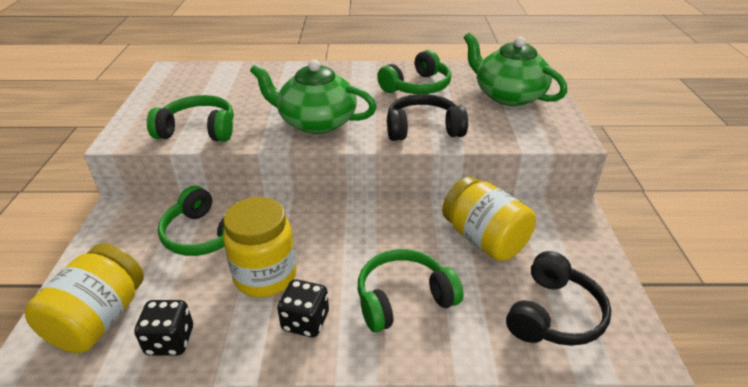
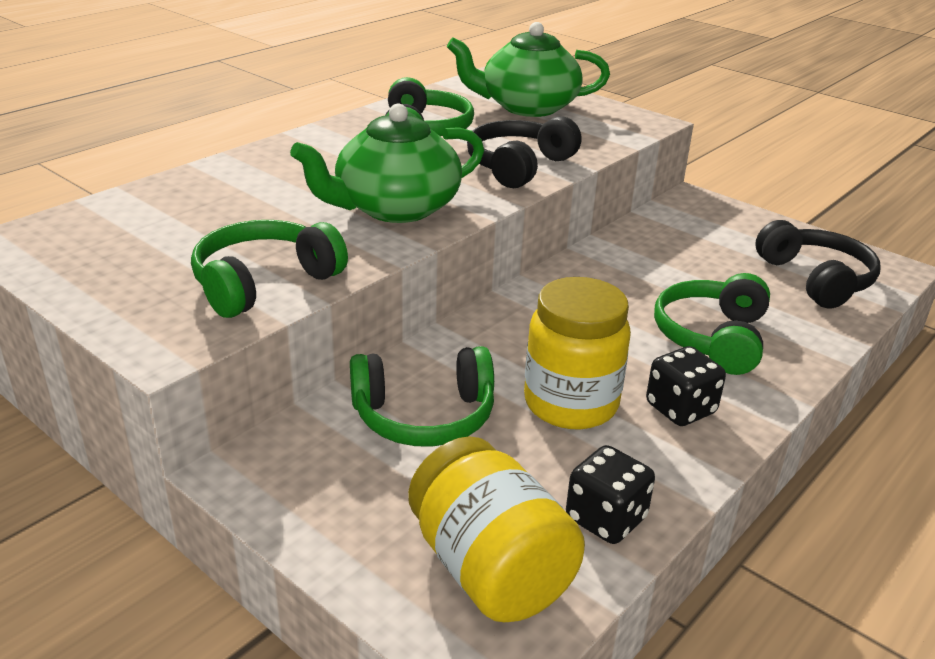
camera: 50 degrees left, 5 degrees down
yellow jar [442,176,536,261] -> none

